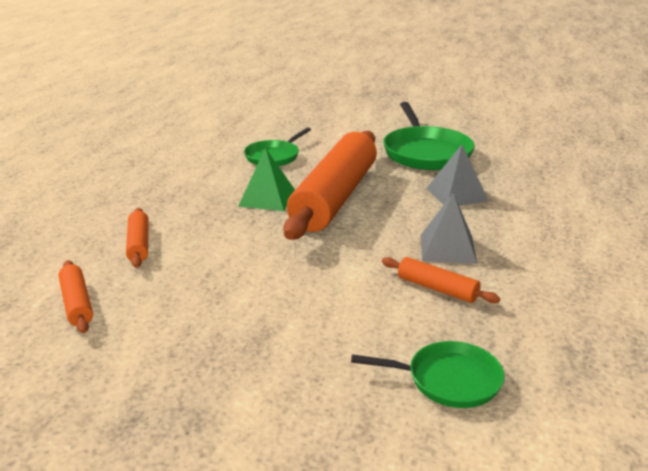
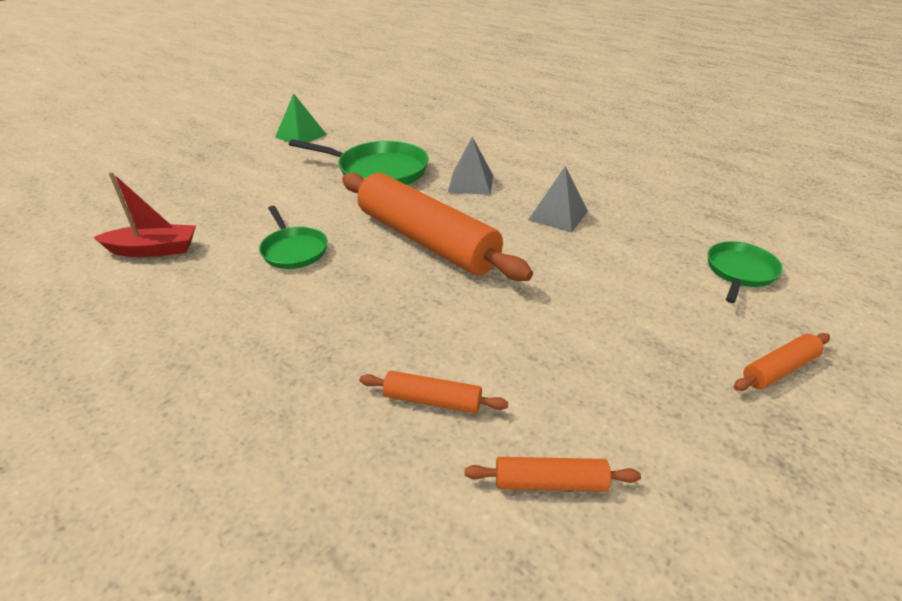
camera: 65 degrees left, 10 degrees up
green pyramid [238,148,295,211] -> green pyramid moved to [275,93,327,143]
orange rolling pin [382,257,500,303] -> orange rolling pin moved to [734,333,830,391]
none -> red boat [93,172,196,257]

